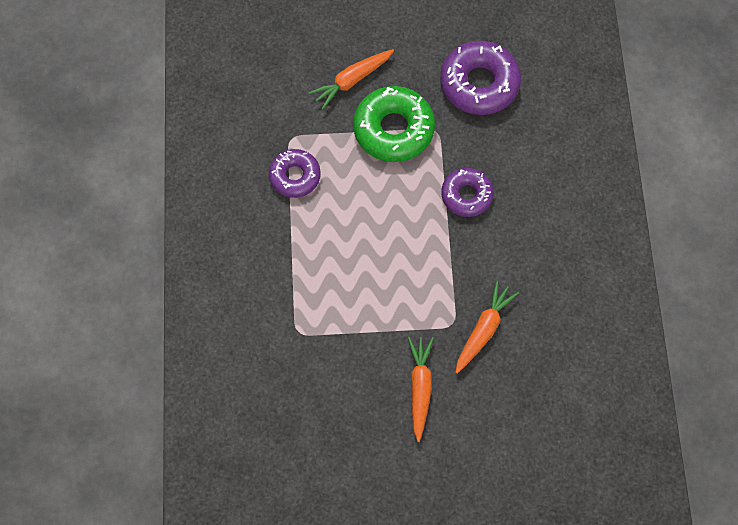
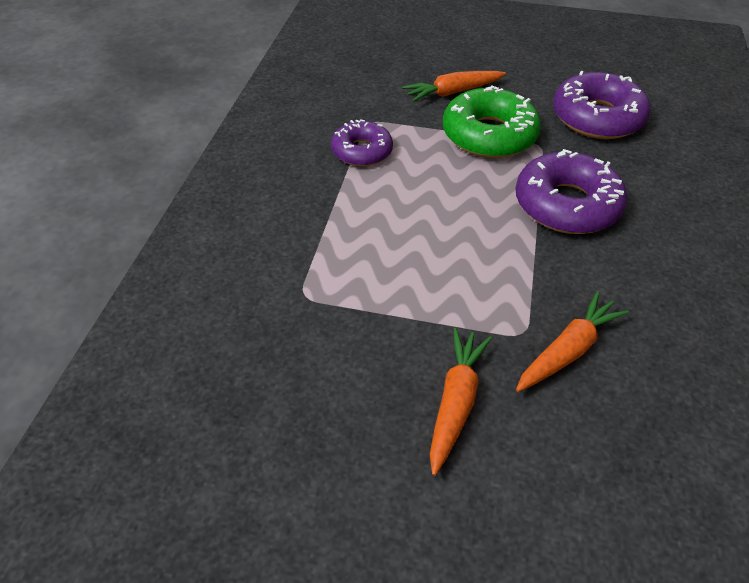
camera: 15 degrees right, 20 degrees down
purple donut [441,168,494,217] -> purple donut [515,149,627,234], size x1.60

